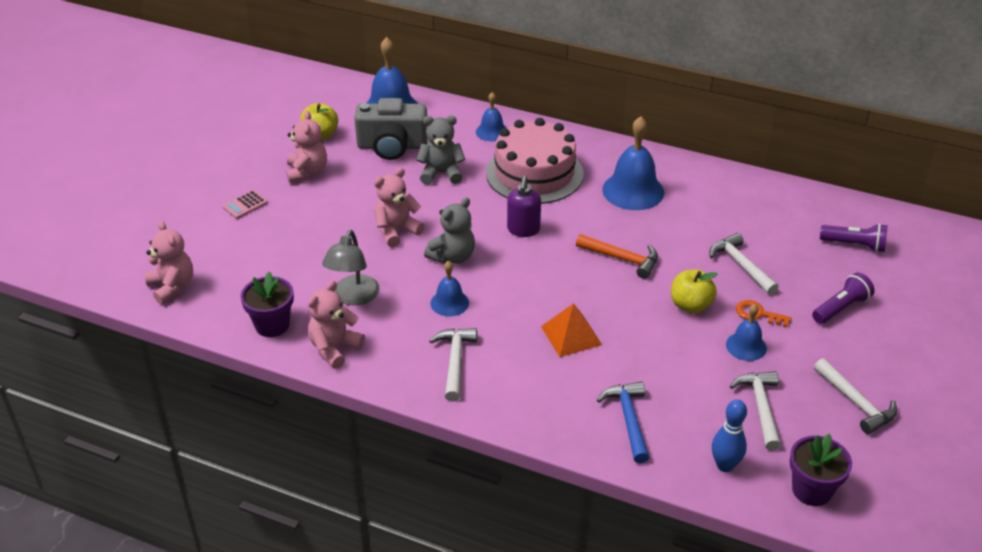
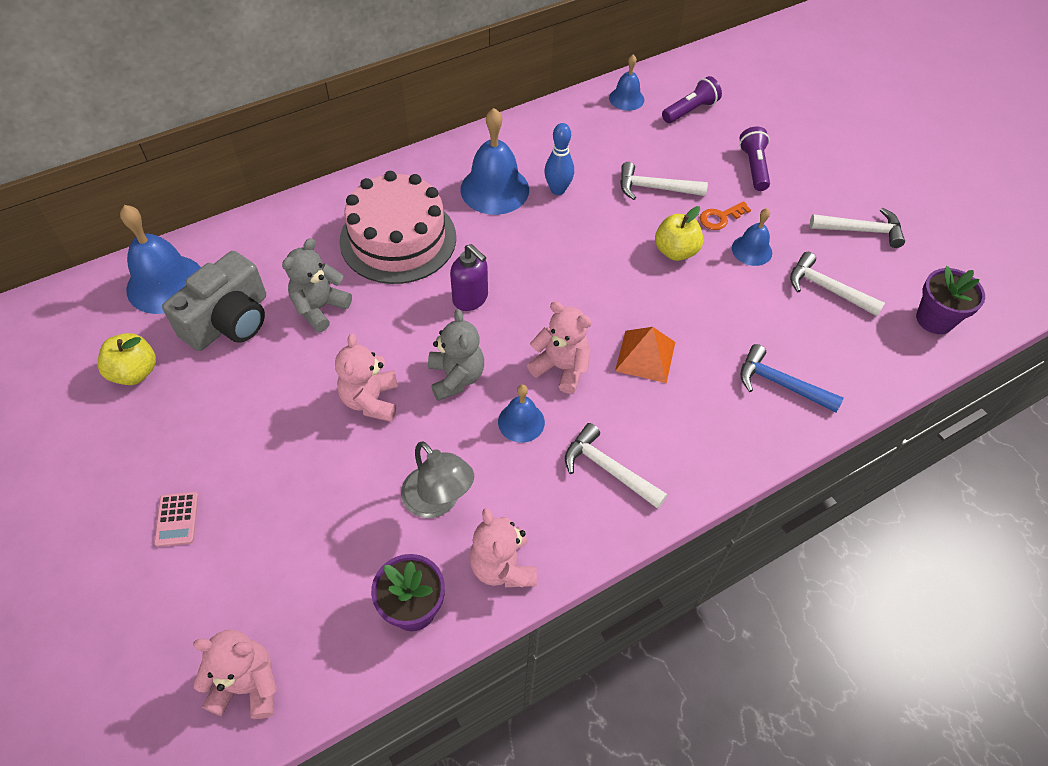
camera: 55 degrees left, 15 degrees up
pink teddy bear [286,111,327,183] -> pink teddy bear moved to [527,301,592,394]
blue bell [476,92,506,142] -> blue bell moved to [609,55,644,111]
orange hammer [576,234,658,279] -> none
blue bowling pin [712,399,747,472] -> blue bowling pin moved to [544,123,574,195]

